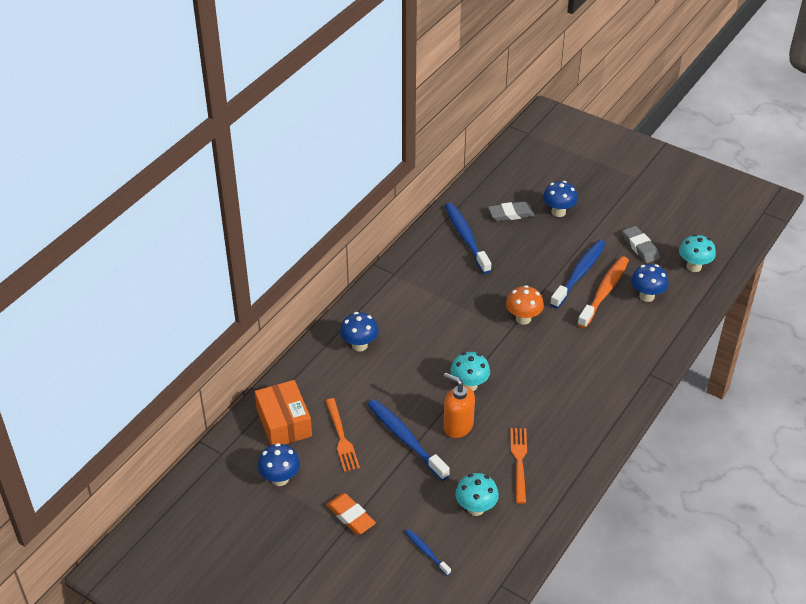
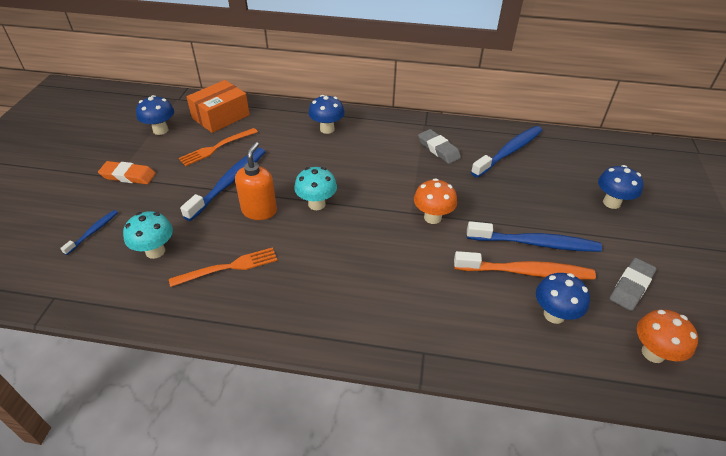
camera: 65 degrees right, 0 degrees up
orange eraser [326,493,376,535] -> orange eraser turned 75 degrees clockwise [98,161,156,184]
grey eraser [488,201,534,221] -> grey eraser moved to [418,129,461,164]
turquoise mushroom [679,234,716,272] -> orange mushroom [637,310,698,363]

